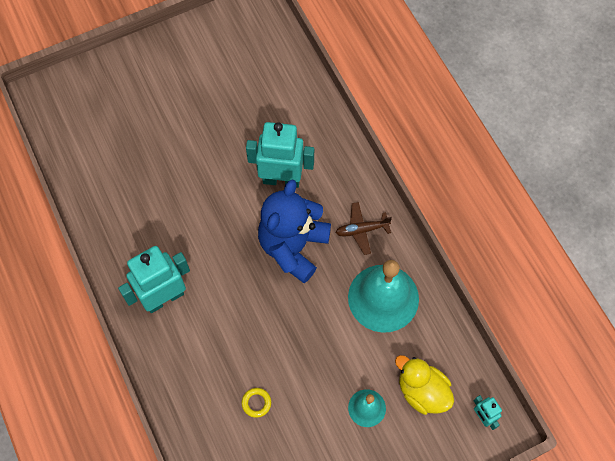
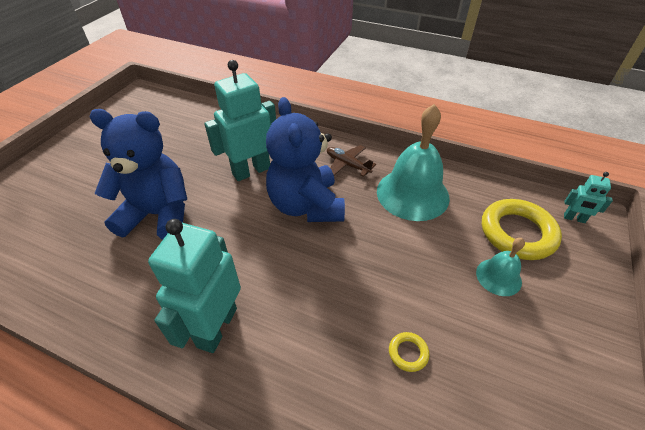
camera: 40 degrees left, 20 degrees down
brown plane [336,202,392,255] -> brown plane turned 90 degrees clockwise [327,145,376,177]
yellow duck [395,355,454,415] -> yellow ring [482,199,562,260]
none -> blue teddy bear [89,109,187,240]

